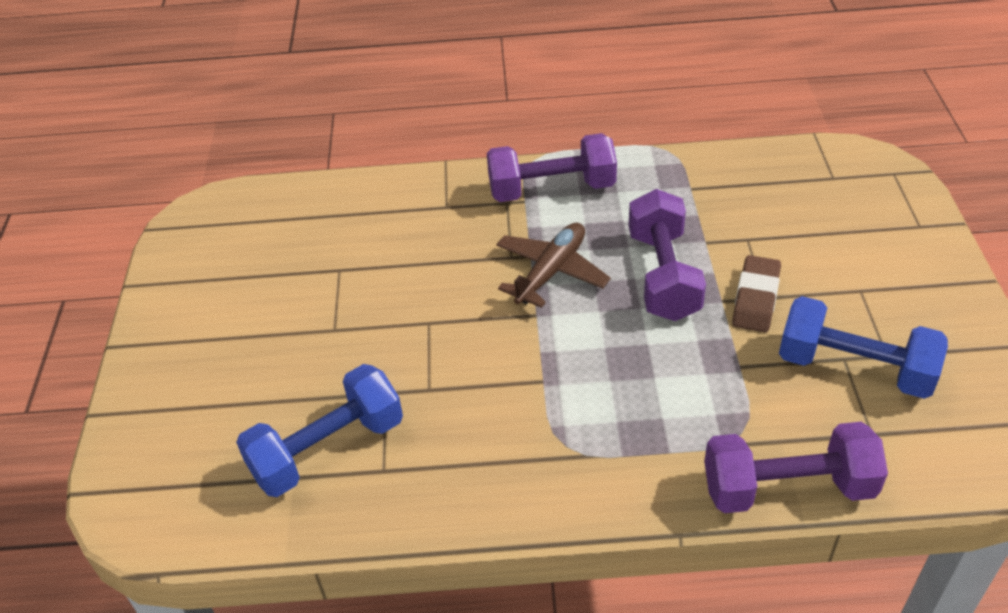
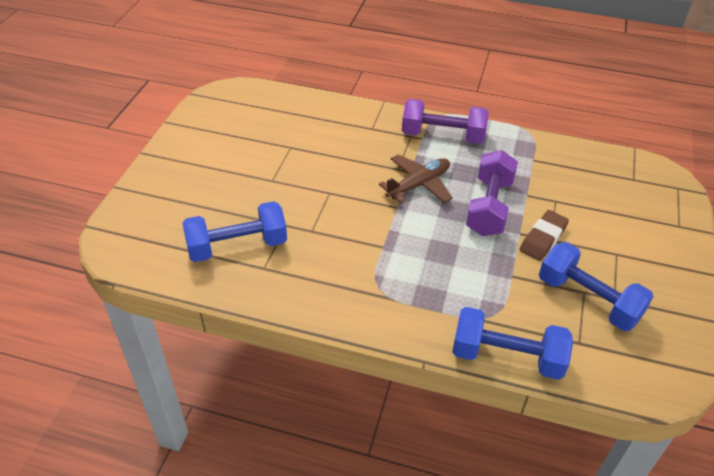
camera: 15 degrees right, 0 degrees up
purple dumbbell [704,422,888,513] -> blue dumbbell [452,307,573,380]

